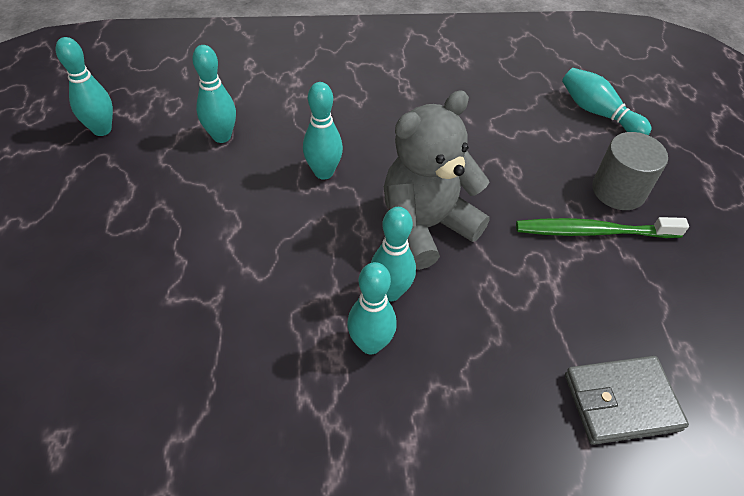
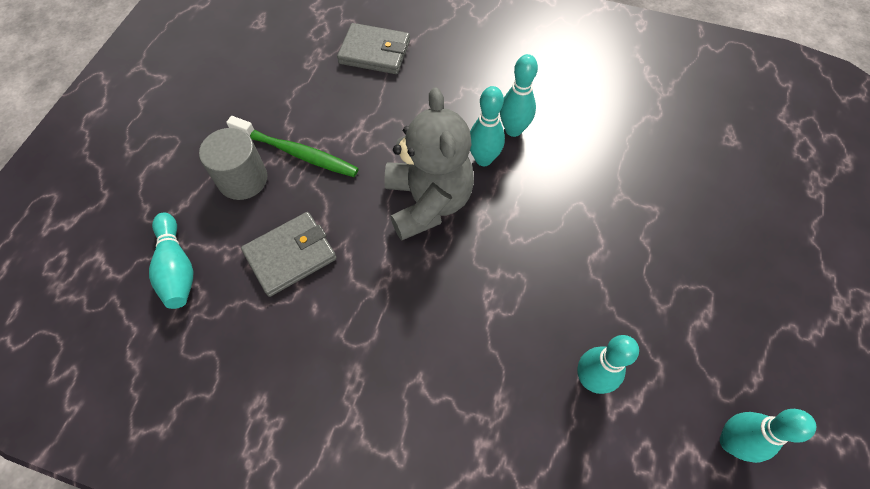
camera: 155 degrees left, 10 degrees up
turquoise bowling pin [303,82,343,180] -> none
grey teddy bear [384,90,490,270] -> grey teddy bear turned 90 degrees counterclockwise [384,88,474,240]
none -> grey wallet [241,212,337,297]

